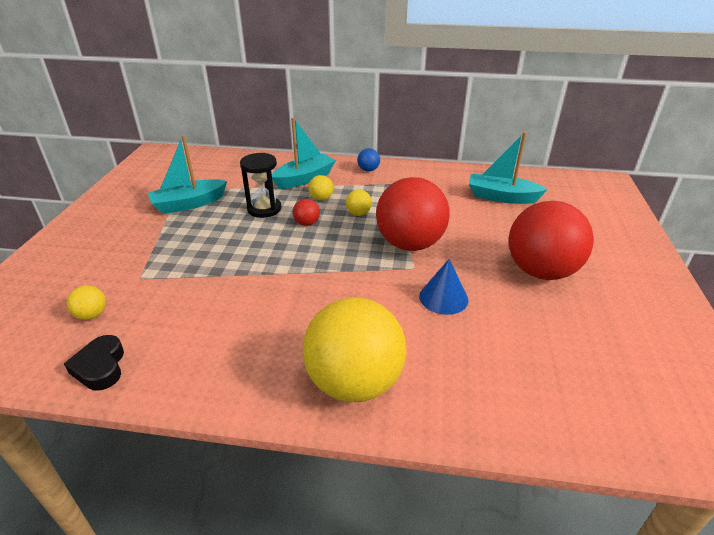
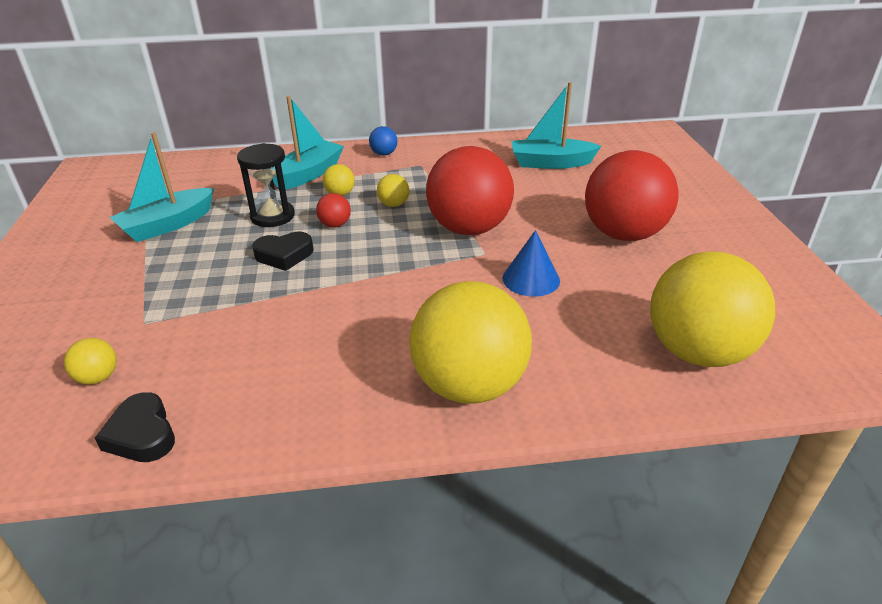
camera: 15 degrees left, 0 degrees up
none -> black heart [252,232,314,271]
none -> yellow ball [650,251,775,367]

